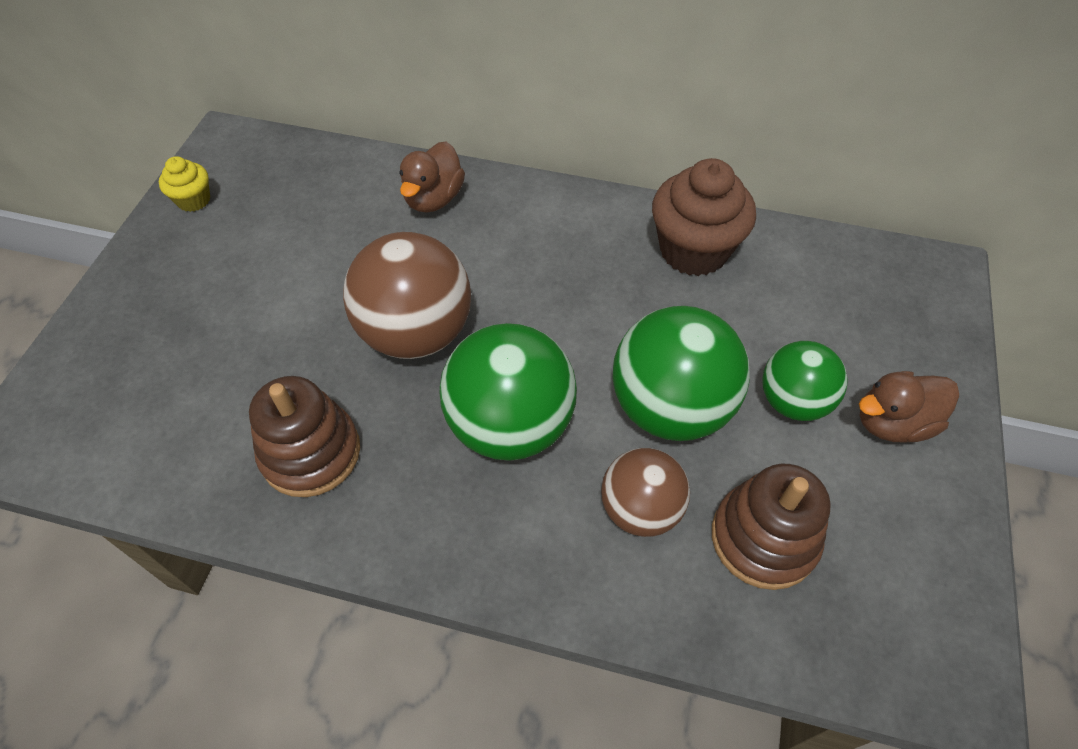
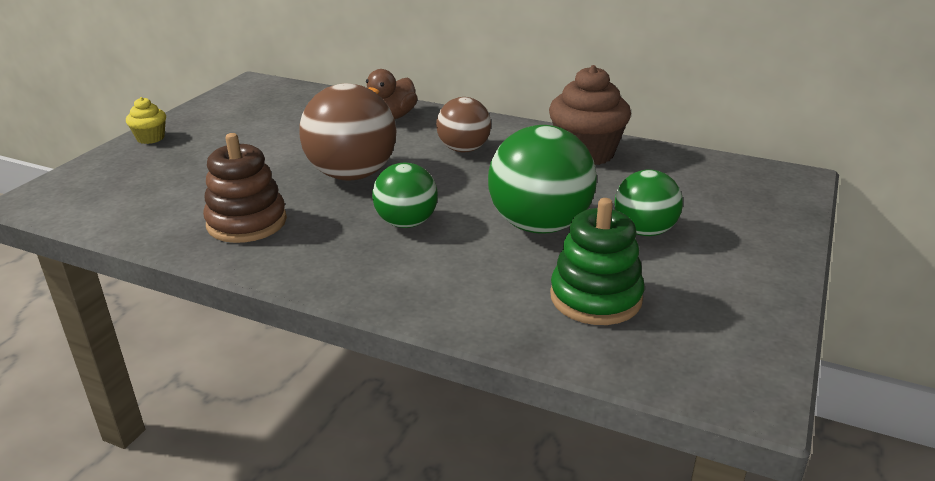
camera: 10 degrees right, 25 degrees down
yellow cupcake [159,156,210,212] -> yellow cupcake moved to [126,97,166,144]
green ball [440,323,577,461] -> green ball [372,163,438,228], size x0.62
brown ball [601,448,690,537] -> brown ball moved to [436,97,491,152]
brown stacking toy [712,464,831,590] -> green stacking toy [550,198,644,325]
brown duck [859,371,959,443] -> none

